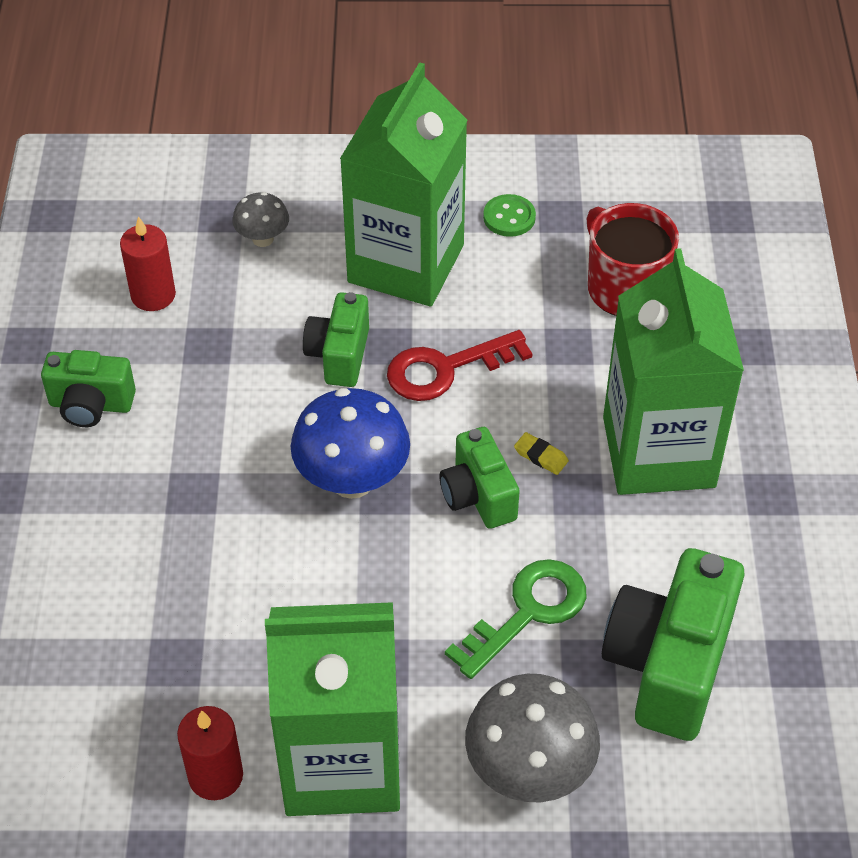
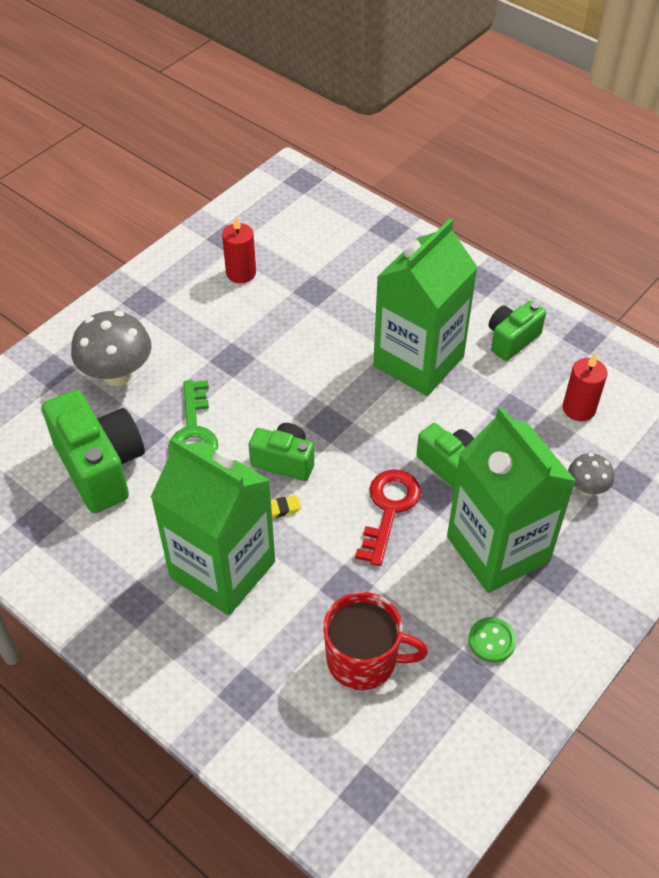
camera: 130 degrees right, 0 degrees up
green carton [265,602,400,816] -> green carton moved to [373,219,478,396]
blue mushroom [291,388,410,499] -> none

